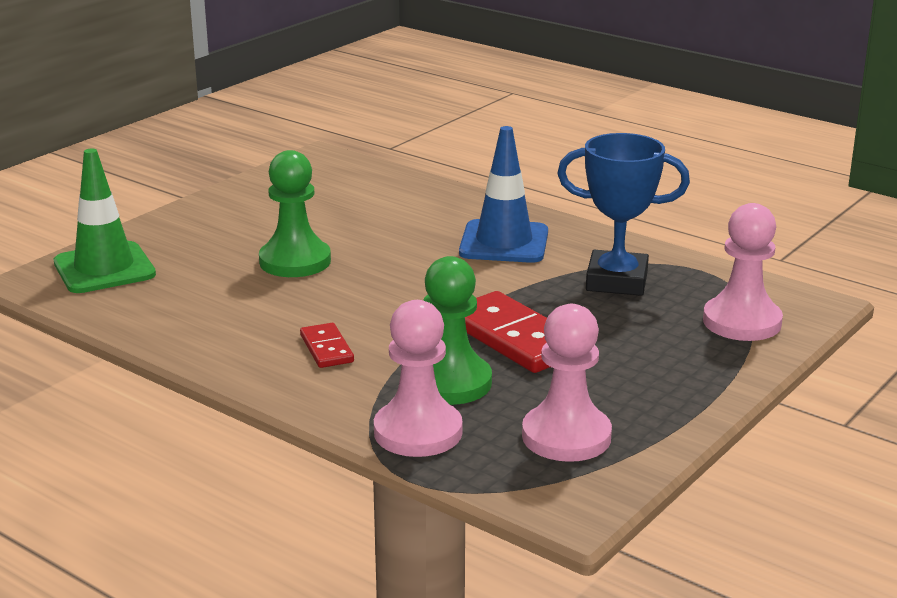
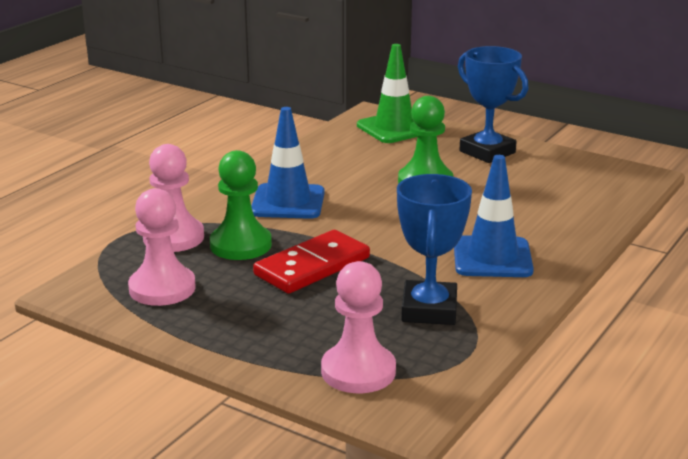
camera: 85 degrees right, 0 degrees up
red domino [300,323,354,368] -> blue traffic cone [251,107,325,219]
none -> blue trophy [458,46,529,163]

